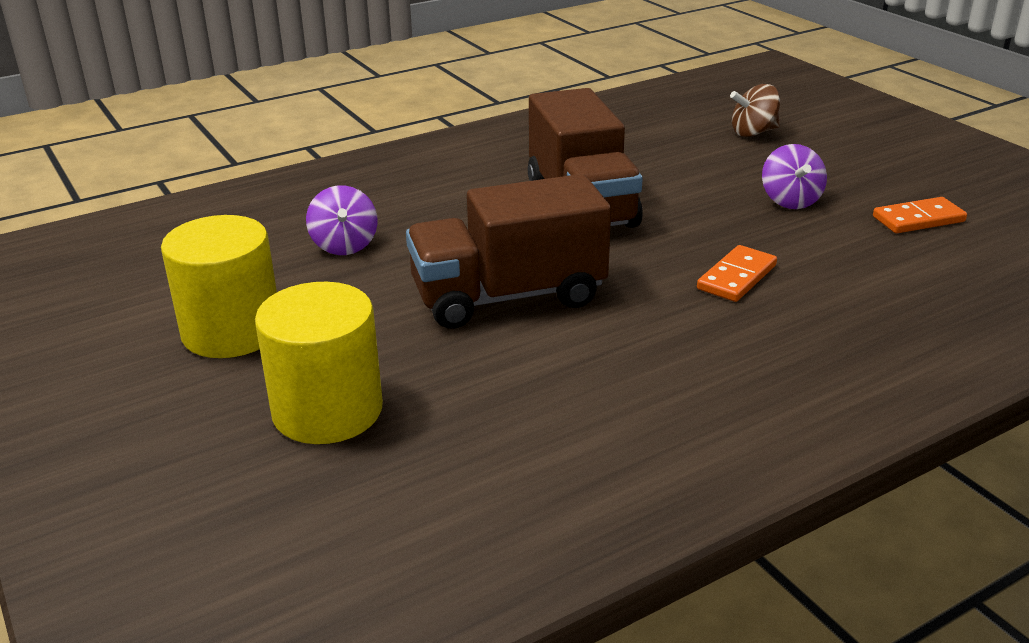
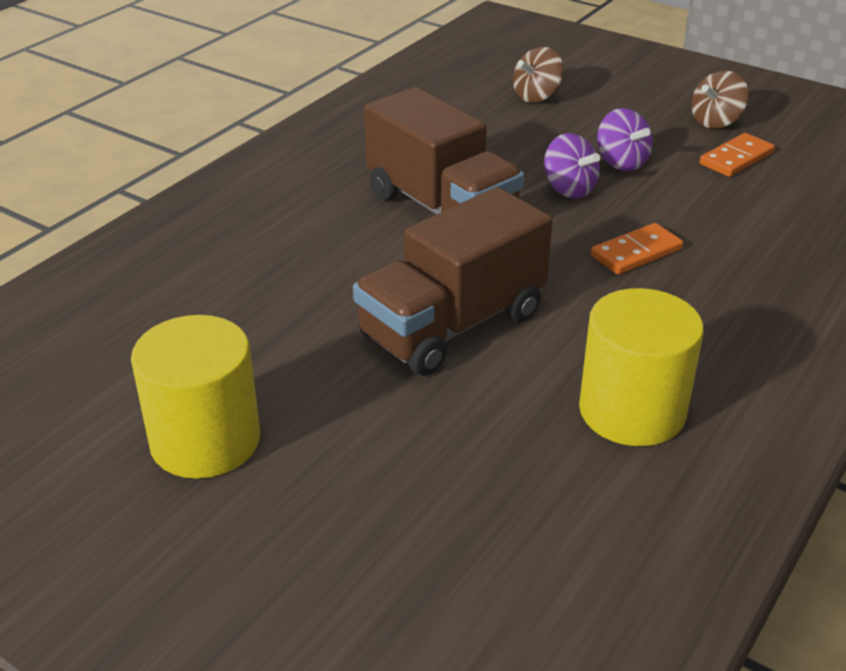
camera: 25 degrees left, 5 degrees up
yellow cylinder [255,282,383,444] -> yellow cylinder moved to [579,288,704,446]
purple spinning top [306,185,377,255] -> purple spinning top moved to [544,133,600,198]
orange domino [697,245,777,302] -> orange domino turned 45 degrees clockwise [591,223,683,275]
none -> brown spinning top [691,71,748,128]

